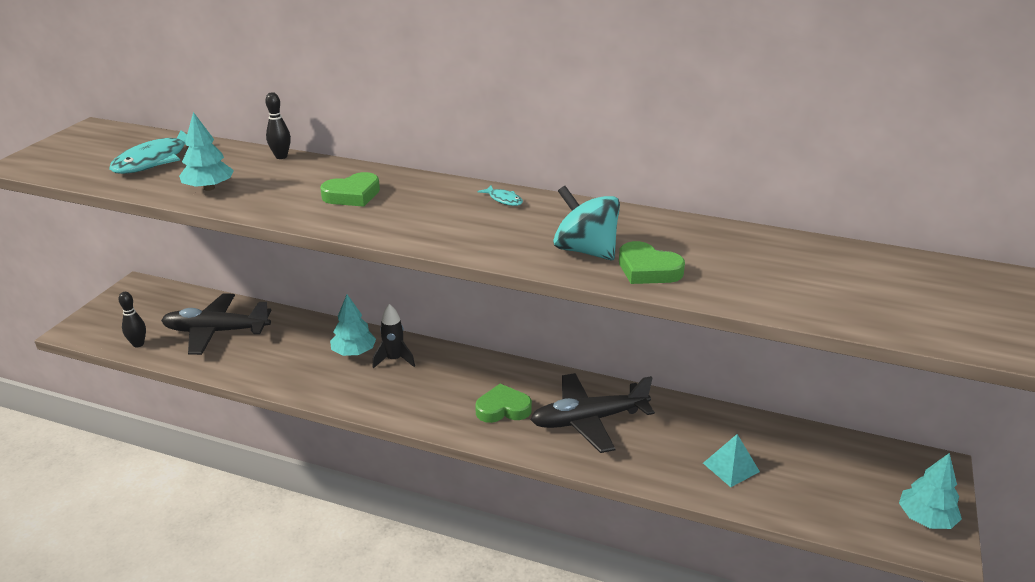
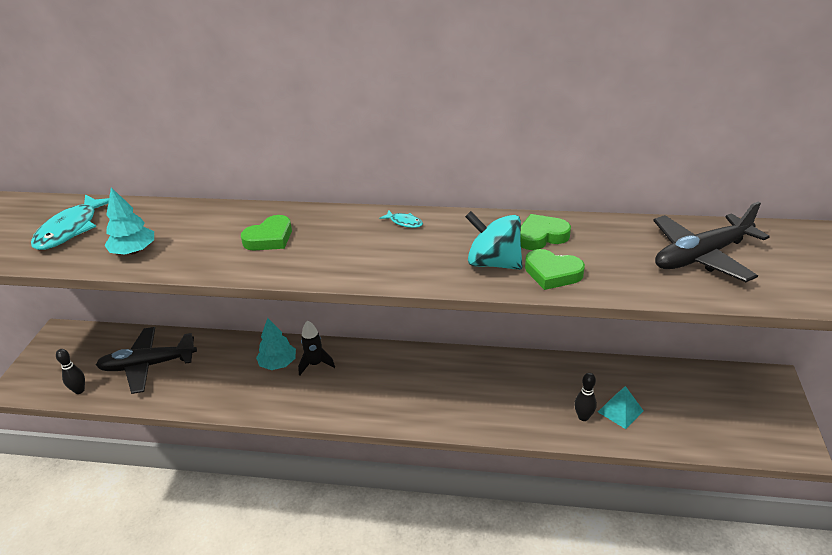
camera: 10 degrees left, 5 degrees up
black bowling pin [265,92,291,159] -> black bowling pin moved to [574,373,597,421]
green heart [475,384,532,423] -> green heart moved to [520,214,571,250]
black plane [530,373,655,453] -> black plane moved to [653,201,770,282]
turquoise tree [899,453,962,529] -> none

